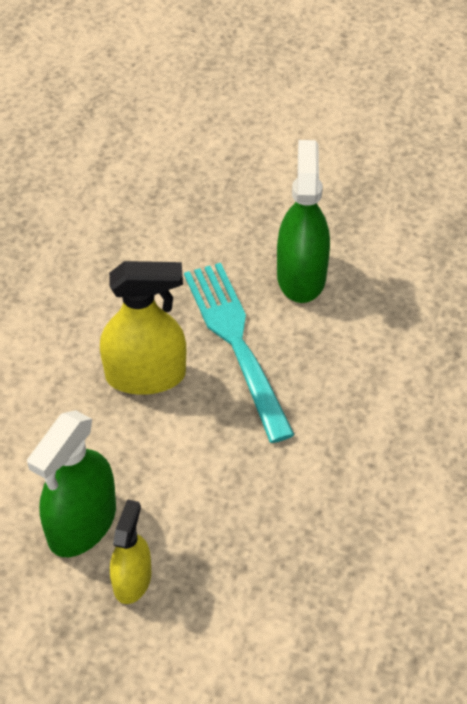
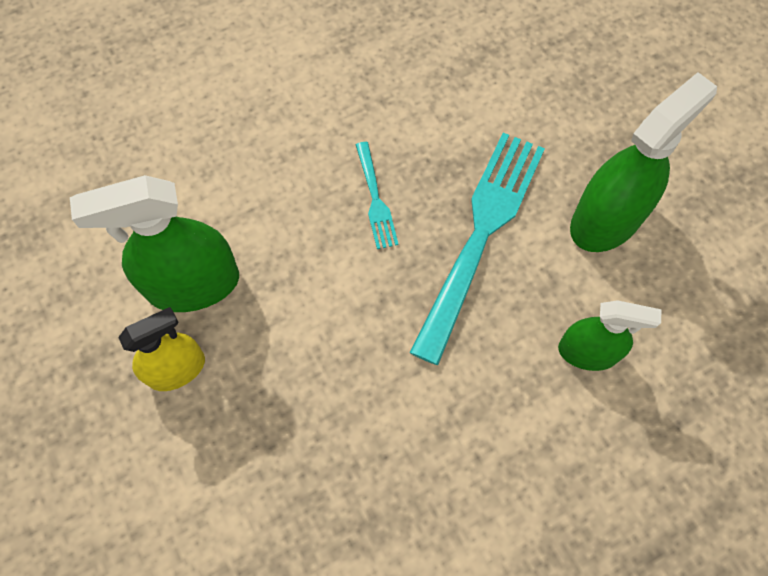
camera: 45 degrees right, 15 degrees up
yellow spray bottle [100,261,186,395] -> turquoise fork [356,142,399,249]
none -> green spray bottle [558,300,662,371]

